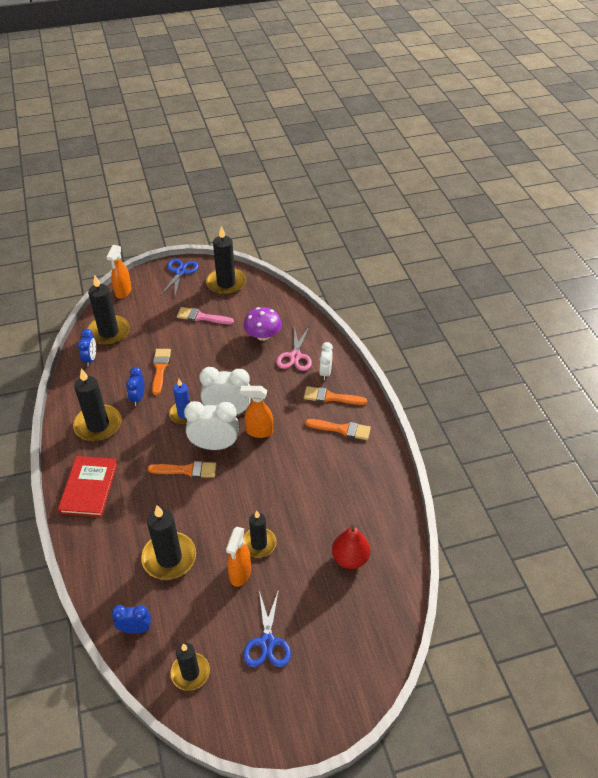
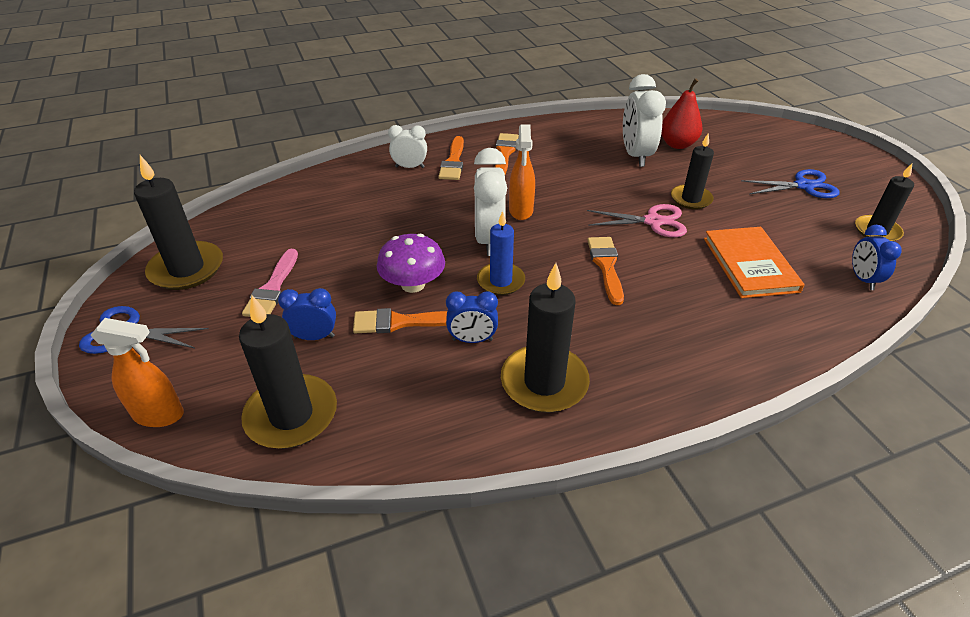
camera: 95 degrees left, 5 degrees down
red book [58,456,118,517] -> none
blue clock [78,329,96,367] -> blue clock moved to [278,288,336,340]
black candle [141,505,196,580] -> orange book [704,227,805,298]
white clock [184,401,239,450] -> white clock moved to [623,74,666,167]
orange spray bottle [226,527,251,587] -> none
purple mushroom [244,307,282,341] -> purple mushroom moved to [377,234,445,293]
pink scissors [276,326,312,371] -> pink scissors moved to [587,204,687,237]

